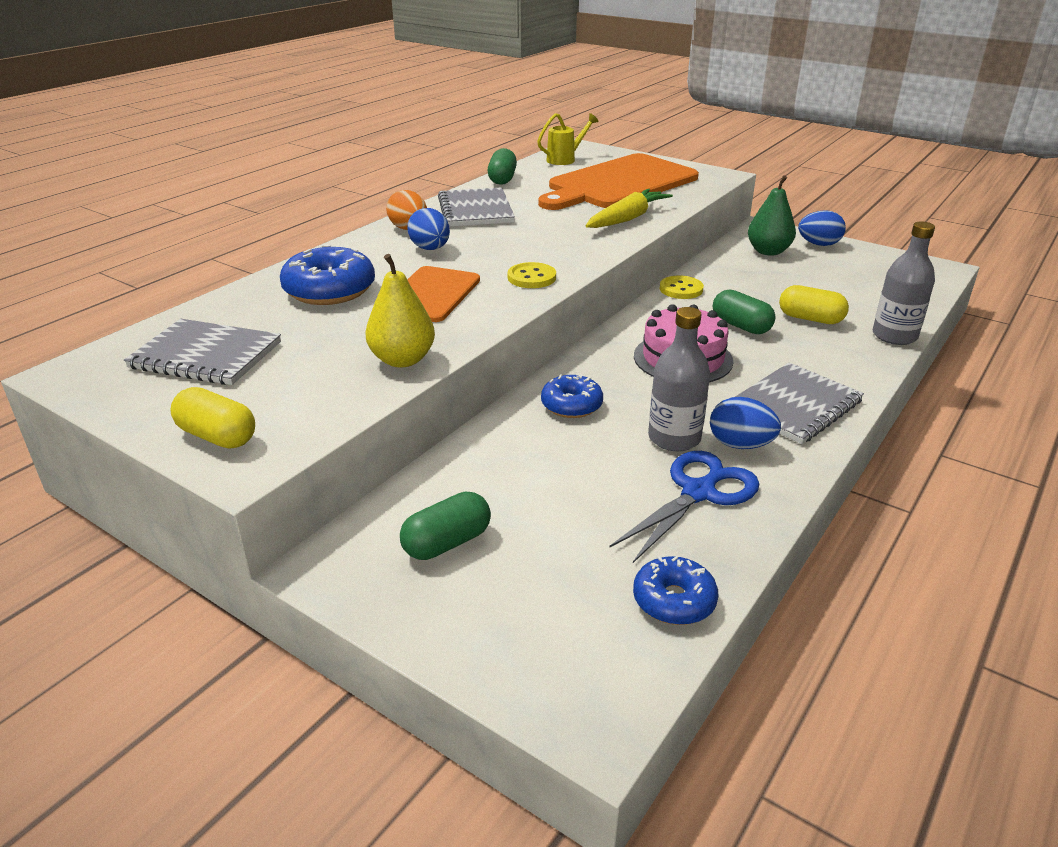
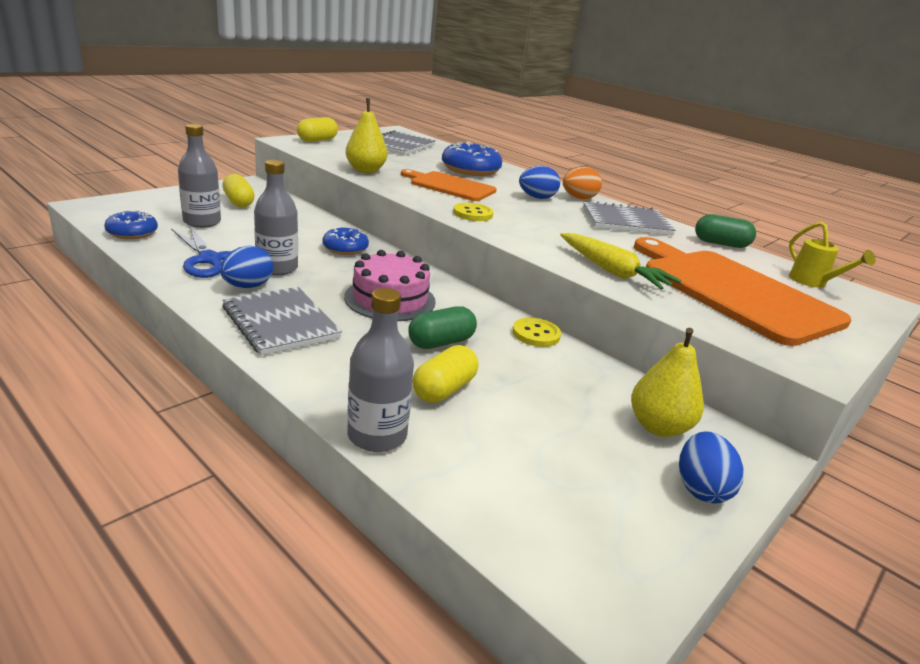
camera: 95 degrees right, 5 degrees down
green capsule [400,491,491,560] -> yellow capsule [222,174,255,207]
green pear [748,175,796,256] -> yellow pear [631,328,704,437]
none -> grey bottle [178,124,221,228]

